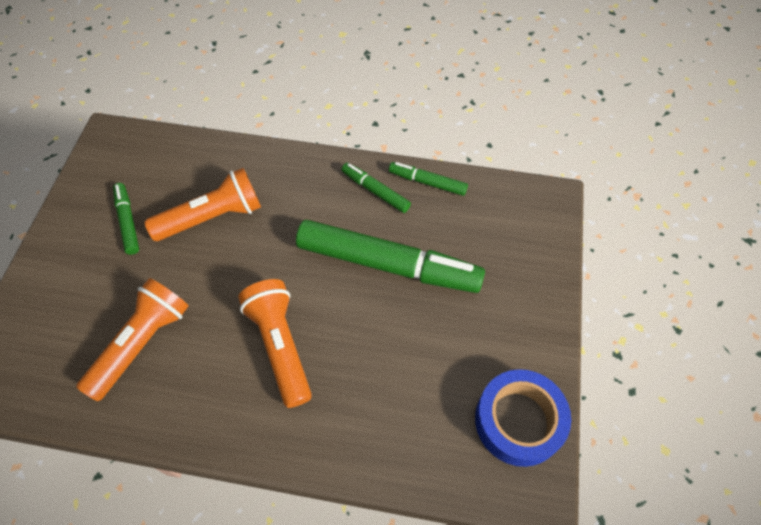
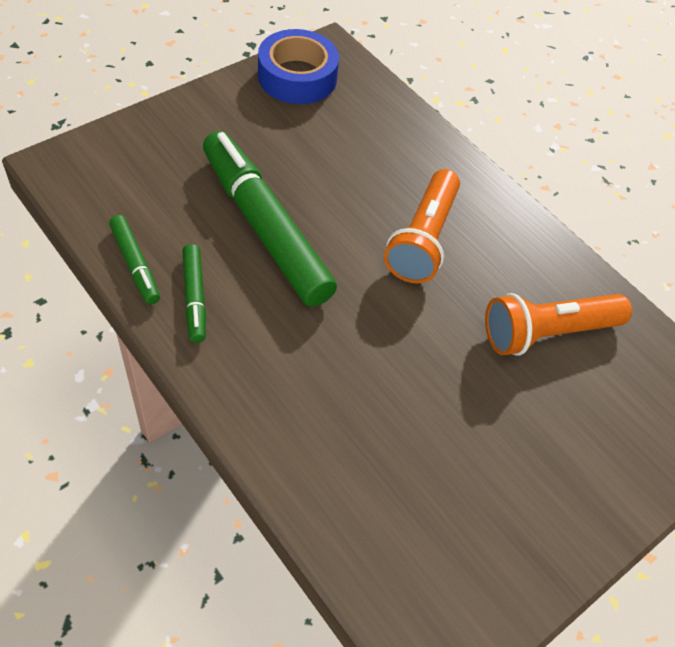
camera: 145 degrees left, 5 degrees down
green marker [113,183,139,255] -> none
orange flashlight [145,168,261,241] -> none

